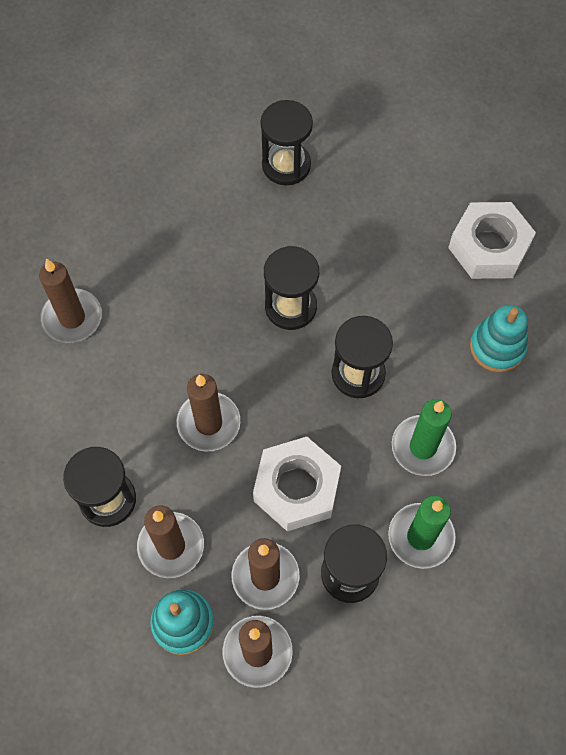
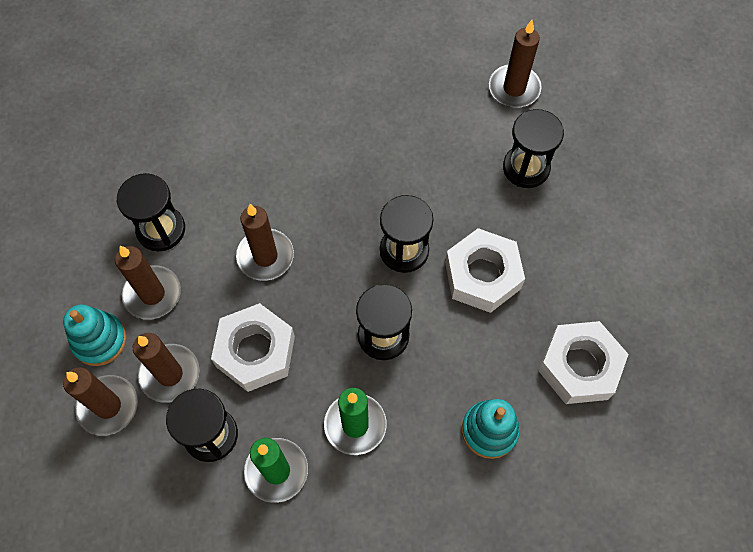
camera: 55 degrees right, 0 degrees up
brown candle [39,258,102,343] -> brown candle moved to [489,20,542,108]
none -> white nut [445,228,525,313]

